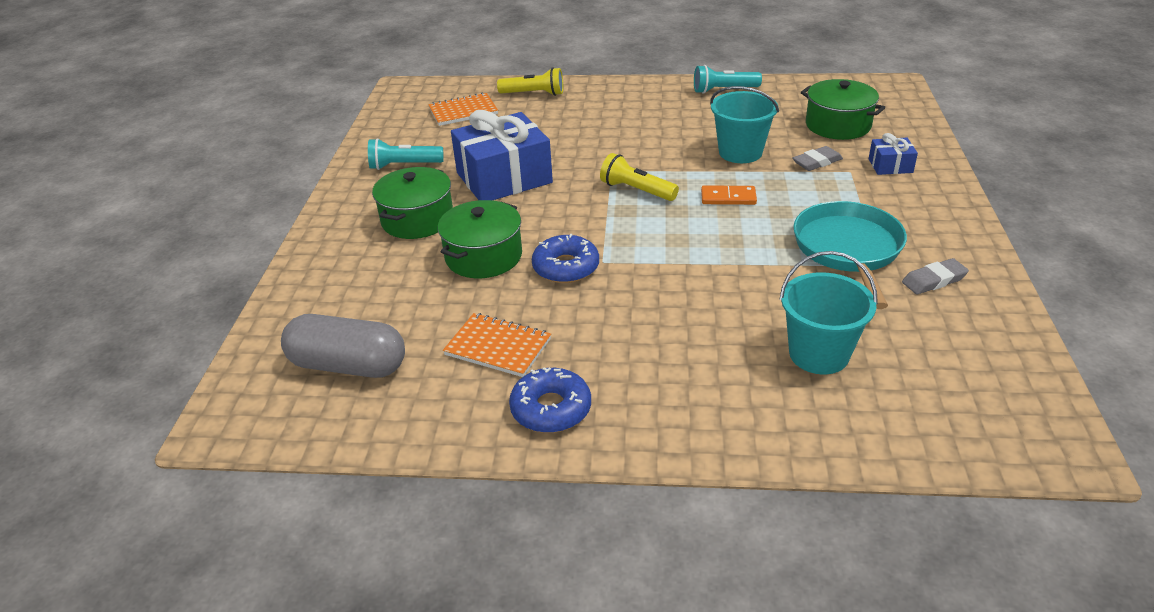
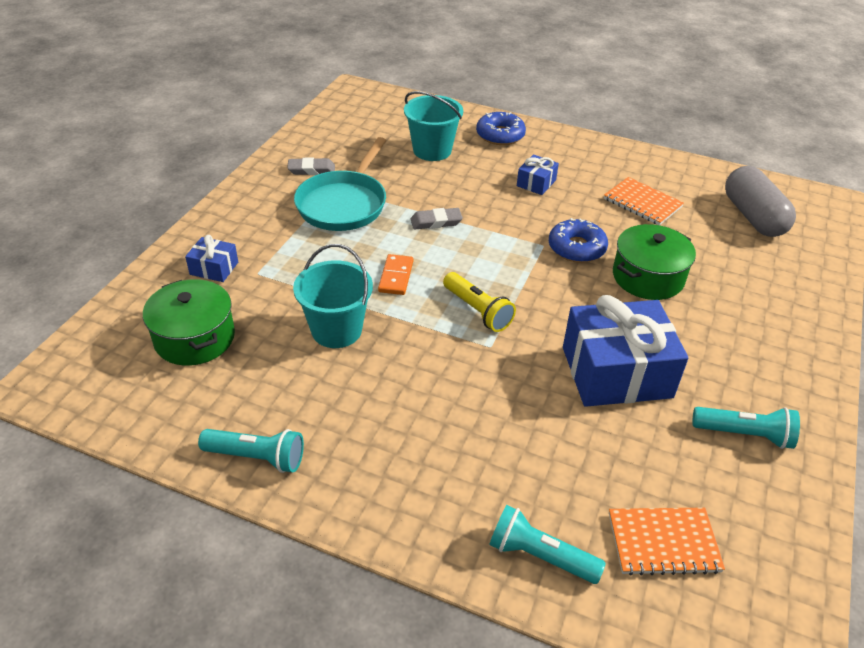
camera: 165 degrees left, 5 degrees up
grey capsule [281,314,405,378] -> grey capsule turned 45 degrees clockwise [725,166,796,237]
green pot [372,167,453,239] -> none
yellow flashlight [497,67,563,96] -> turquoise flashlight [489,505,606,584]
blue donut [509,367,591,433] -> blue donut moved to [476,112,526,145]
orange domino [701,186,757,205] -> orange domino turned 75 degrees clockwise [378,254,413,295]
grey eraser [792,146,843,171] -> grey eraser moved to [411,208,463,230]
none -> blue gift [517,154,559,195]

